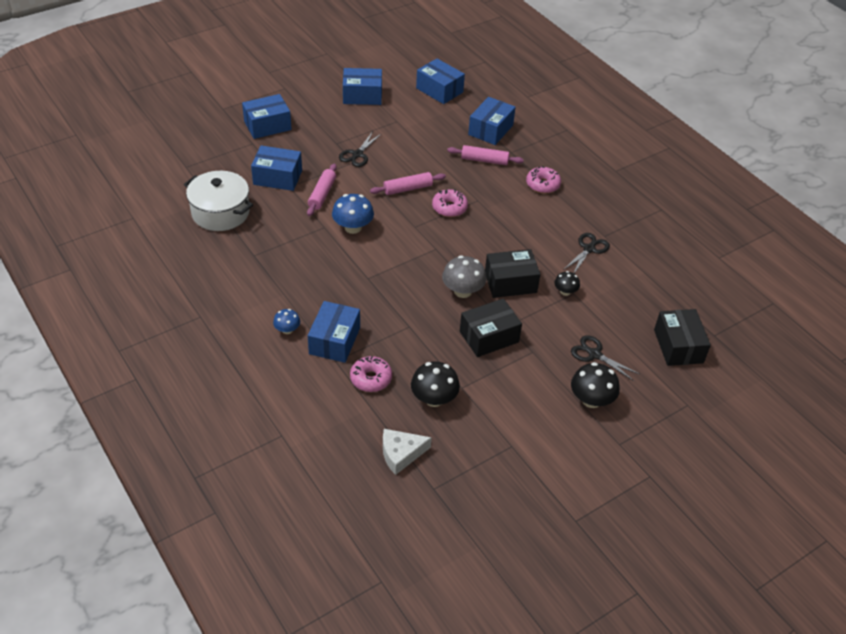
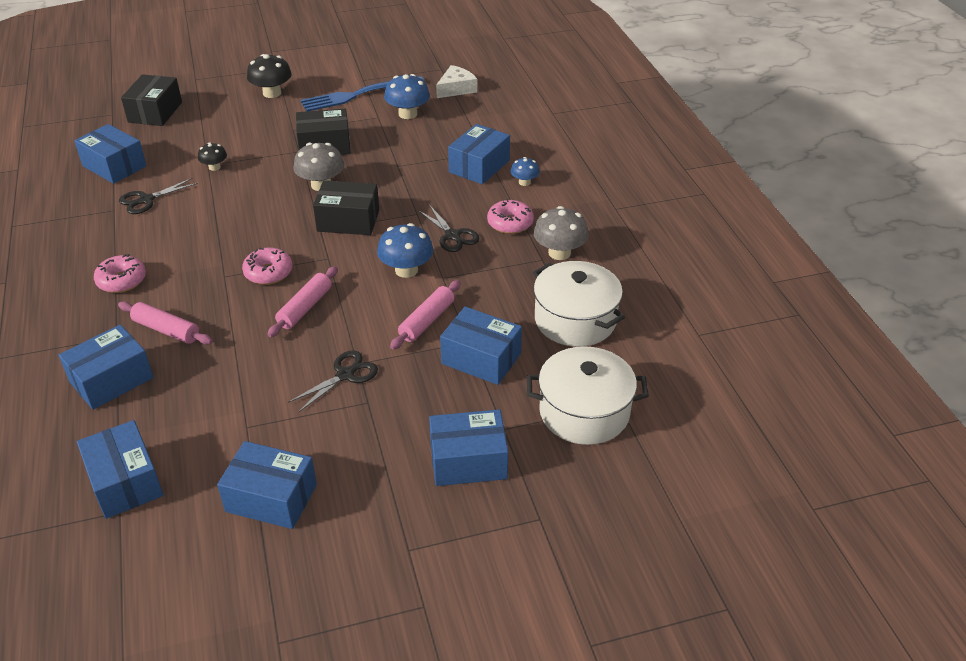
camera: 160 degrees left, 5 degrees down
pink donut [350,356,392,392] -> pink donut moved to [487,199,534,234]
pink rolling pin [370,172,446,195] -> pink rolling pin turned 60 degrees counterclockwise [268,266,338,337]
white cheese [383,429,432,475] -> white cheese turned 45 degrees counterclockwise [436,65,477,98]
black mushroom [411,362,460,407] -> blue mushroom [384,74,430,119]
black box [485,249,541,298] -> black box moved to [313,180,379,235]
black scissors [571,335,639,381] -> black scissors moved to [418,205,479,252]
none -> blue box [74,124,147,184]
none -> blue fork [300,76,425,111]
none -> white pot [527,346,649,445]
none -> grey mushroom [533,206,589,260]

